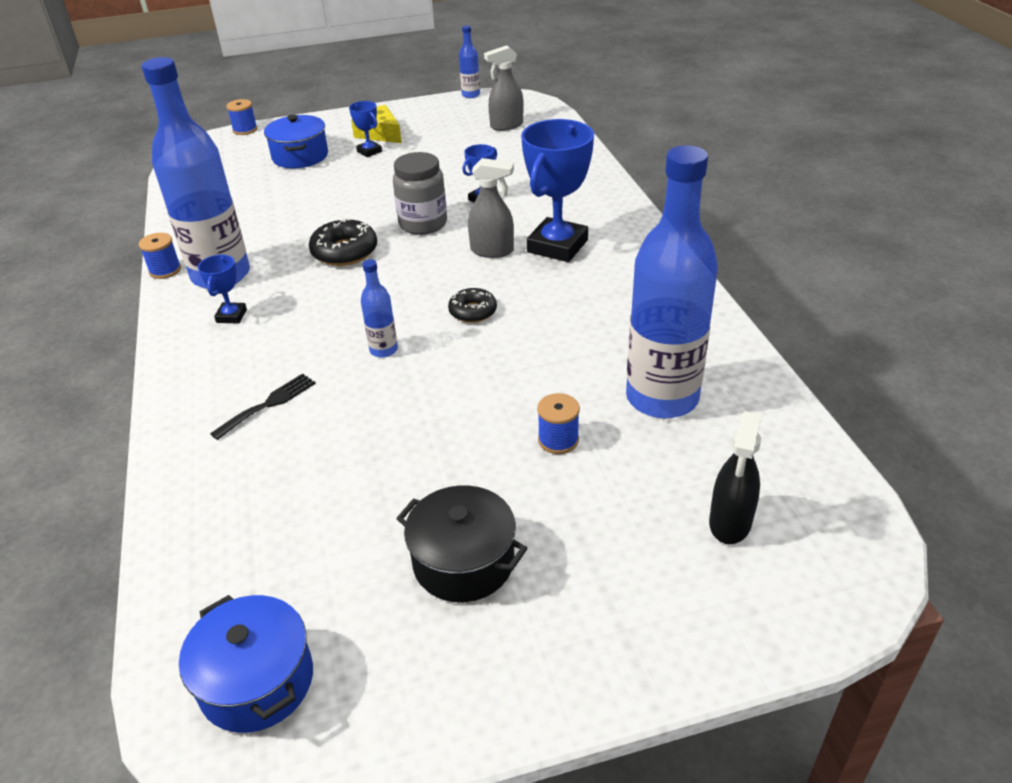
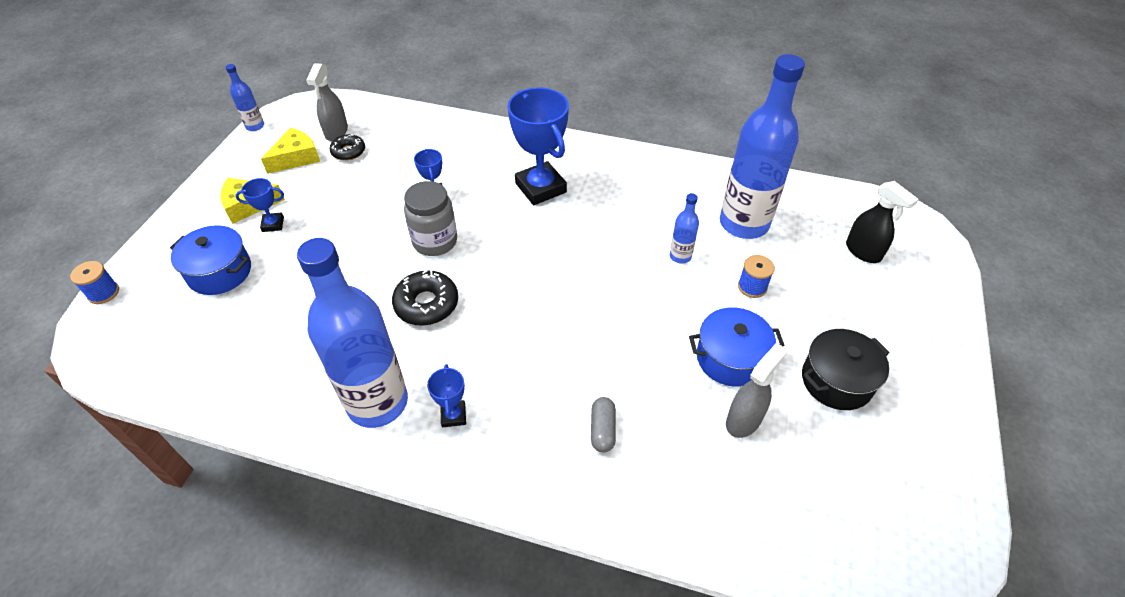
camera: 60 degrees left, 10 degrees up
blue spool [139,233,181,279] -> none
blue pot [179,595,313,733] -> blue pot moved to [689,307,785,386]
blue trophy [198,255,247,324] -> blue trophy turned 45 degrees clockwise [427,364,466,427]
black fork [210,373,316,440] -> grey capsule [591,397,616,452]
blue bottle [361,259,398,358] -> blue bottle moved to [670,193,699,264]
black donut [448,288,497,323] -> black donut moved to [330,134,365,161]
grey spray bottle [468,158,514,258] -> grey spray bottle moved to [726,343,787,438]
none -> yellow cheese [261,127,320,174]

